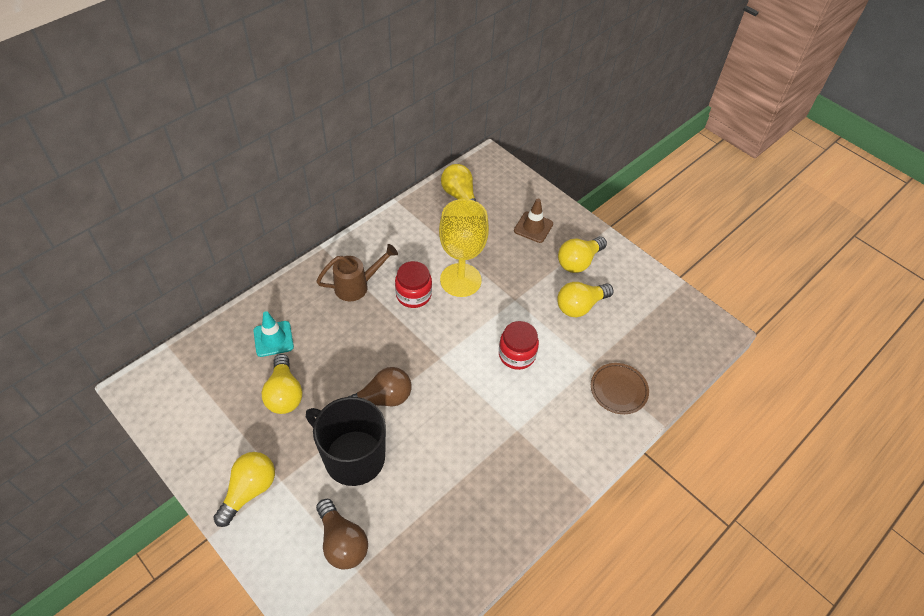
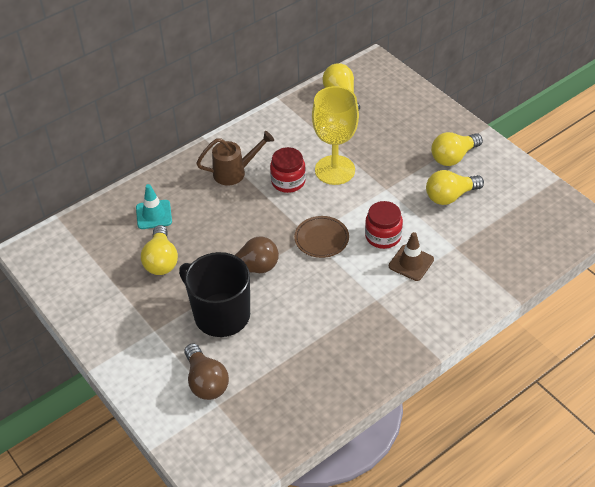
camera: 10 degrees right, 5 degrees down
yellow light bulb [213,452,275,527] -> none
brown traffic cone [514,198,553,243] -> brown traffic cone moved to [389,232,434,281]
brown plate [591,363,649,414] -> brown plate moved to [294,216,349,258]

